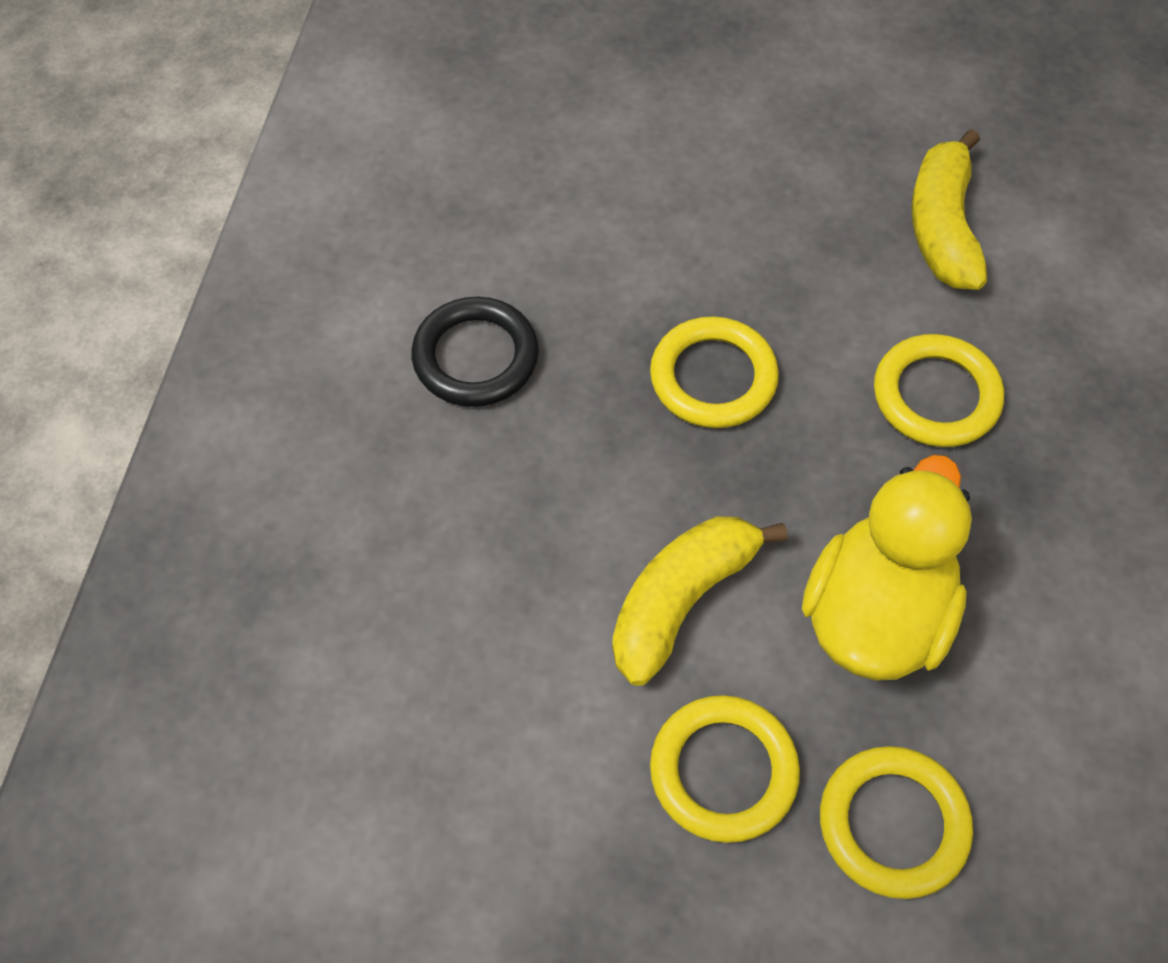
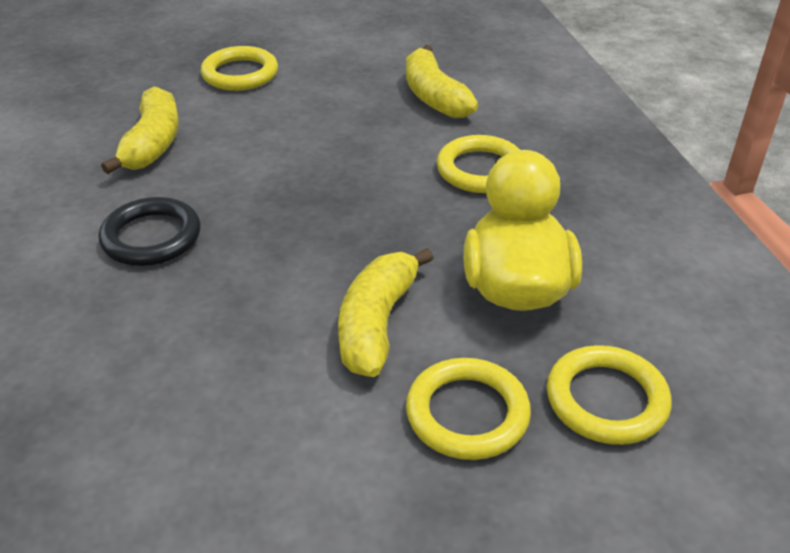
camera: 25 degrees left, 20 degrees down
yellow ring [650,316,779,428] -> yellow ring moved to [201,46,278,91]
none -> yellow banana [101,87,179,174]

